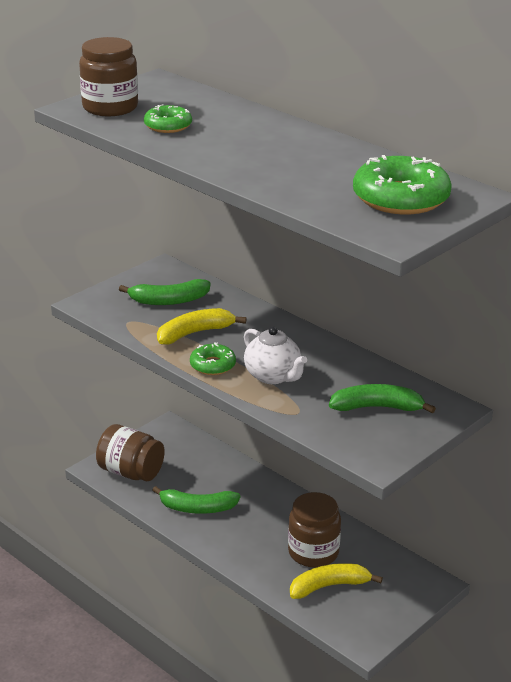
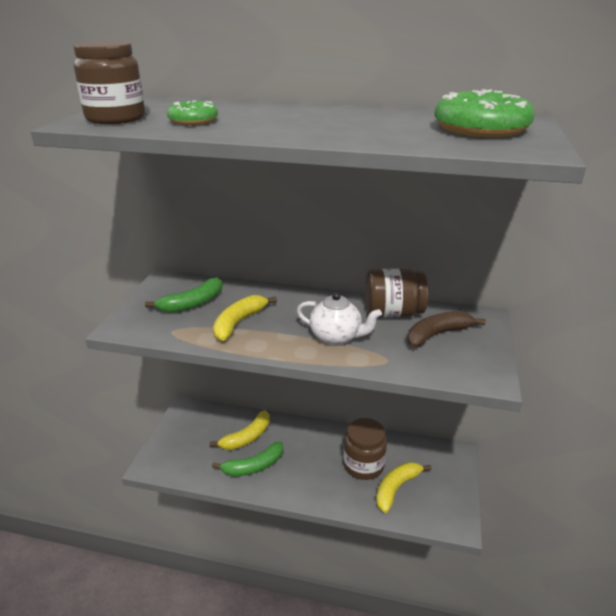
camera: 30 degrees left, 0 degrees up
brown jar [96,424,165,481] -> brown jar moved to [365,269,428,318]
green donut [190,343,236,375] -> none
green banana [329,384,436,414] -> brown banana [408,311,486,347]
none -> yellow banana [210,410,270,450]

